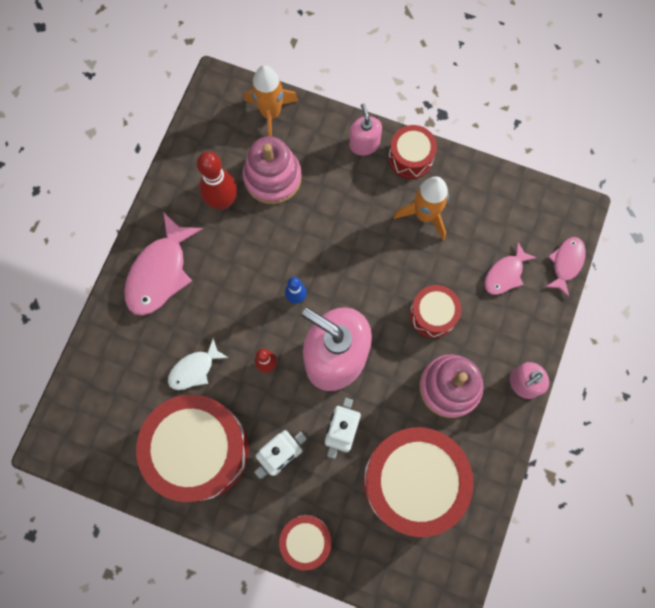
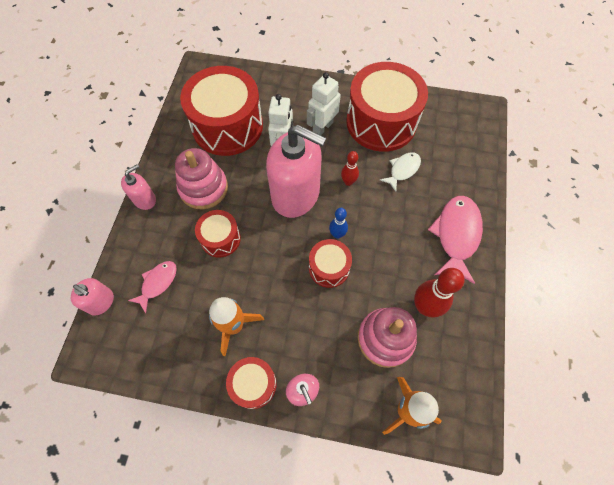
camera: 170 degrees right, 10 degrees down
red drum [279,515,331,570] -> red drum moved to [309,239,352,288]
pink fish [546,237,586,297] -> pink soap dispenser [71,278,114,316]

